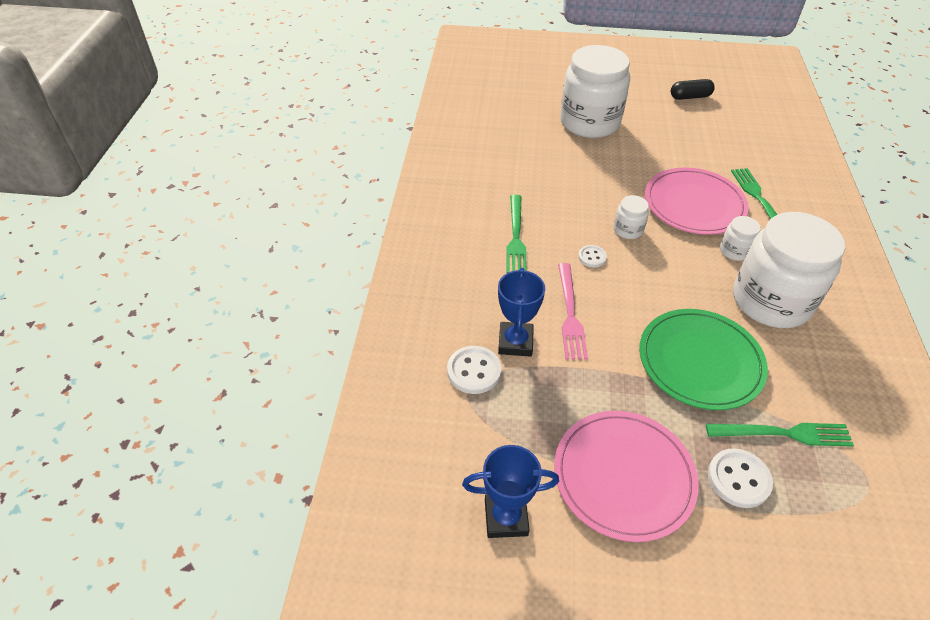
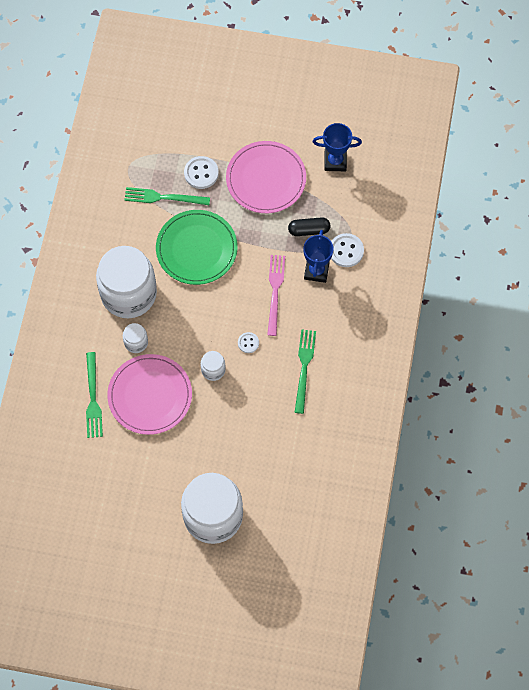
camera: 175 degrees left, 20 degrees up
black capsule [671,79,715,100] -> black capsule moved to [288,217,331,236]

